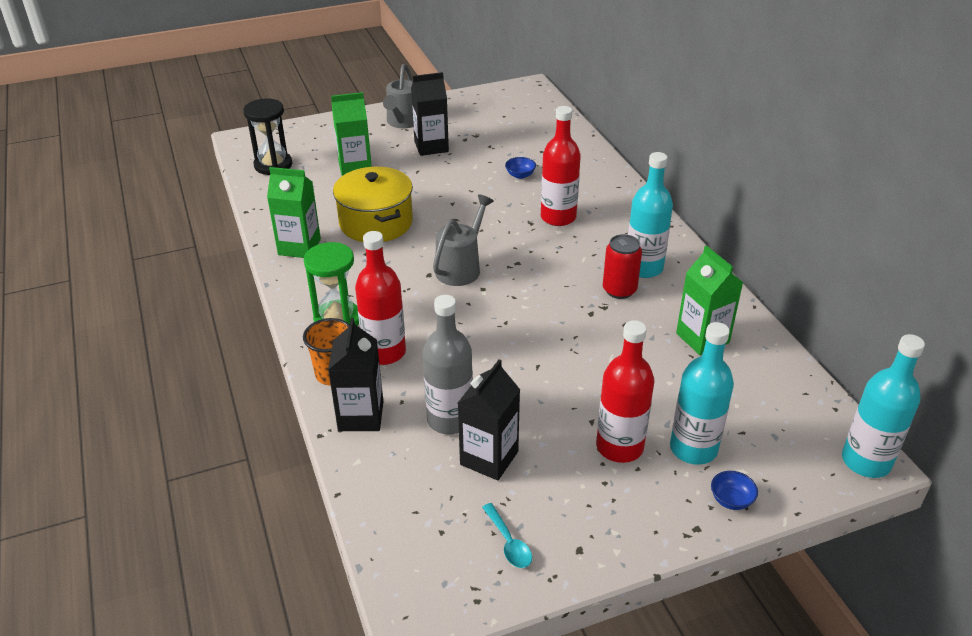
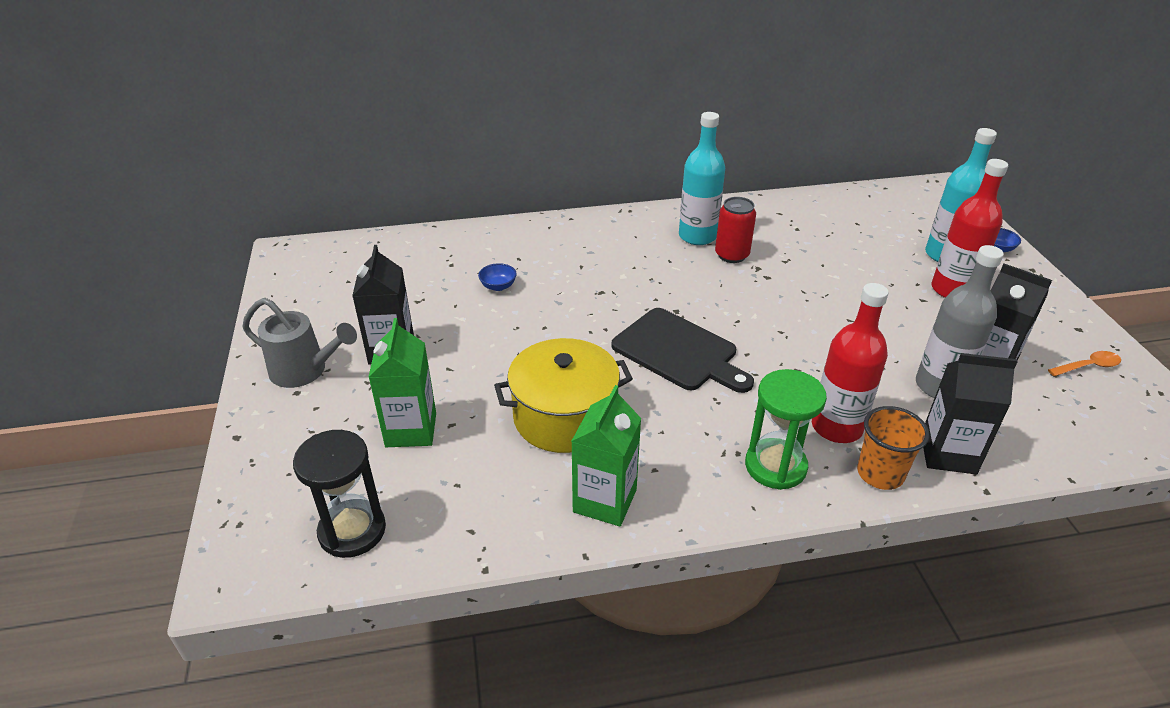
camera: 80 degrees left, 0 degrees up
grey watering can [433,194,494,286] -> black cutting board [611,308,754,393]
turquoise spoon [482,503,532,568] -> orange spoon [1048,351,1121,376]
red bottle [541,106,581,226] -> none
green carton [676,245,743,355] -> none
turquoise bottle [842,334,925,478] -> none

